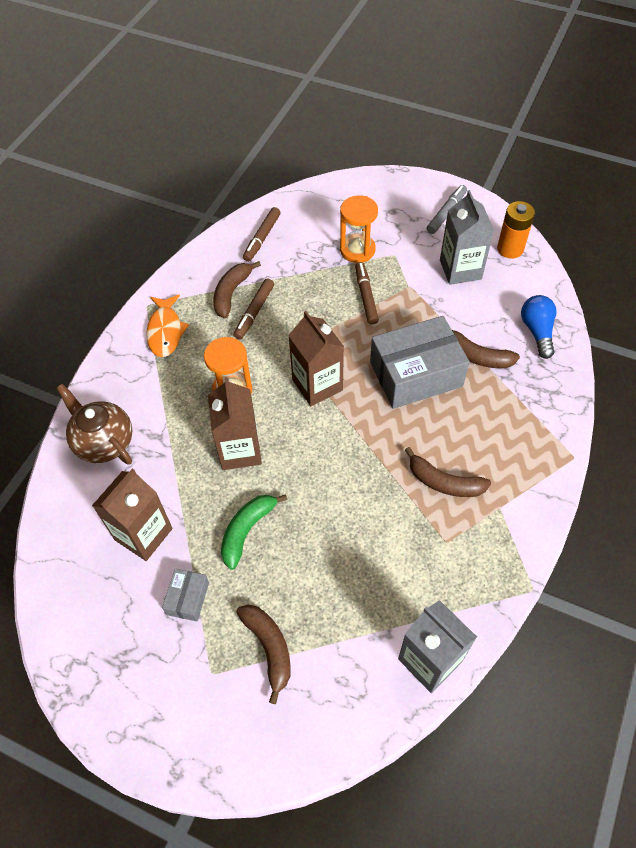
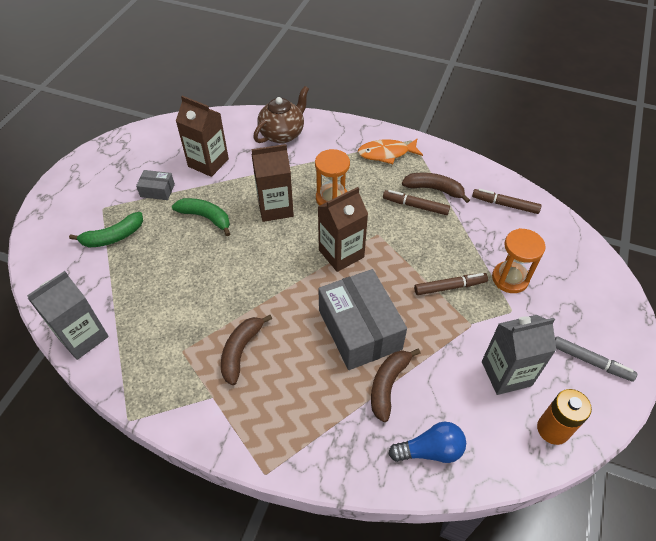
camera: 85 degrees right, 5 degrees down
brown banana [236,604,291,704] -> green banana [69,212,143,247]

